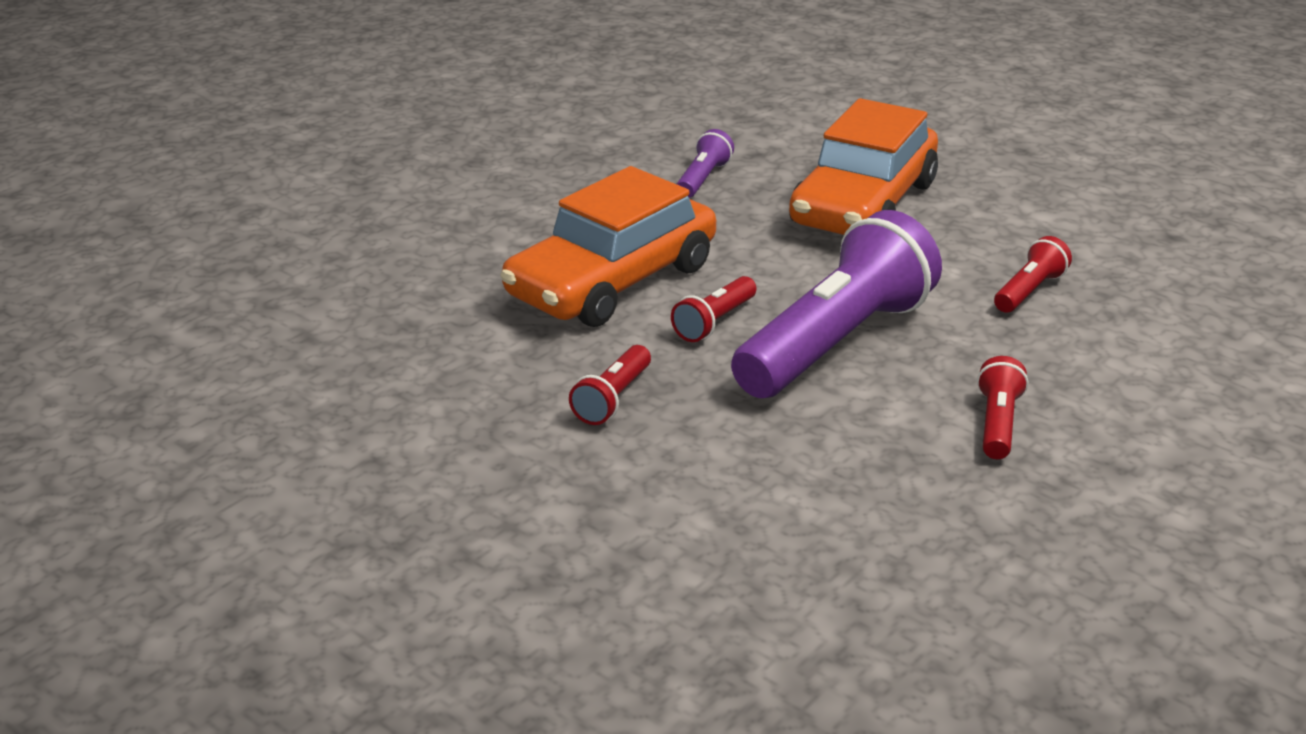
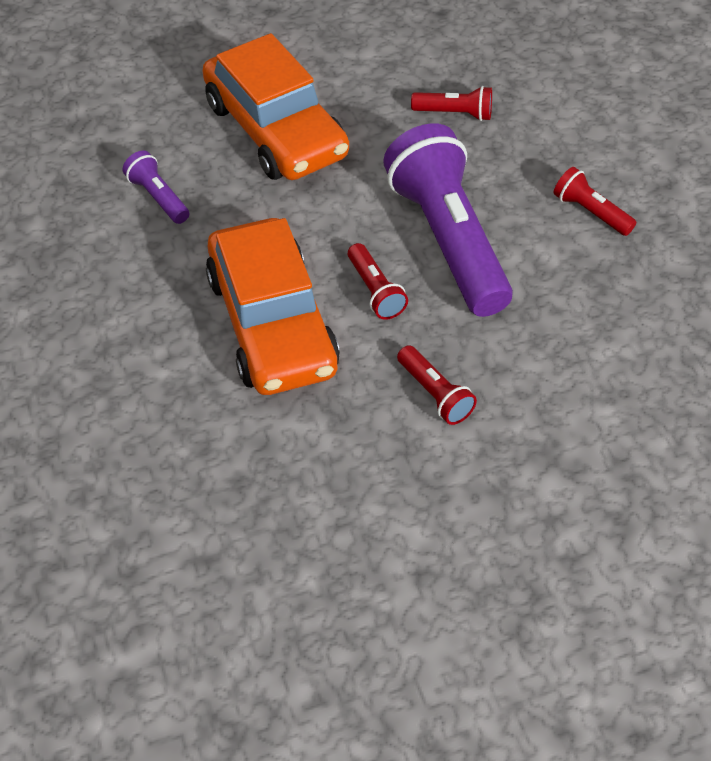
camera: 60 degrees left, 20 degrees up
red flashlight [994,236,1072,313] -> red flashlight turned 120 degrees clockwise [411,86,492,121]

